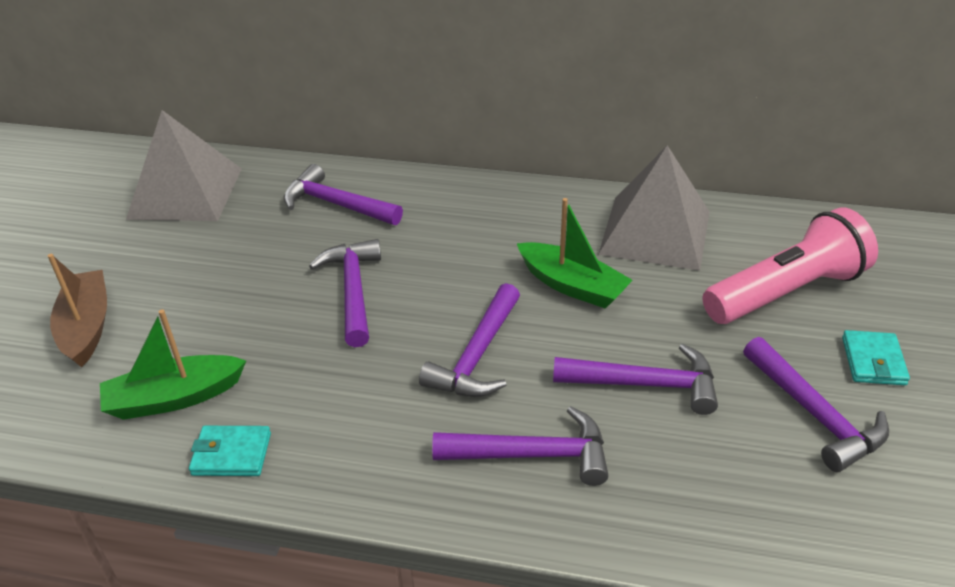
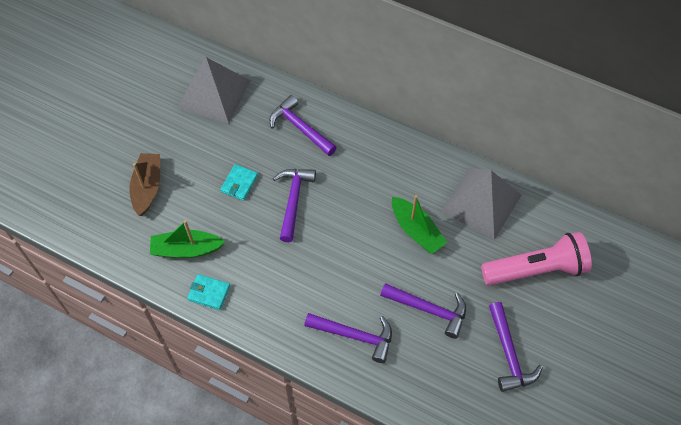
camera: 15 degrees right, 20 degrees up
purple hammer [419,283,520,397] -> none
turquoise wallet [842,330,910,385] -> turquoise wallet moved to [220,164,258,201]

